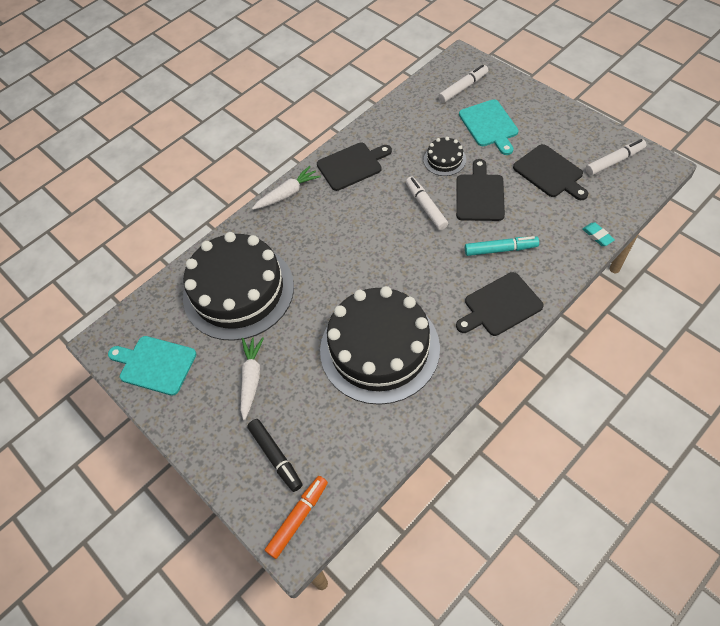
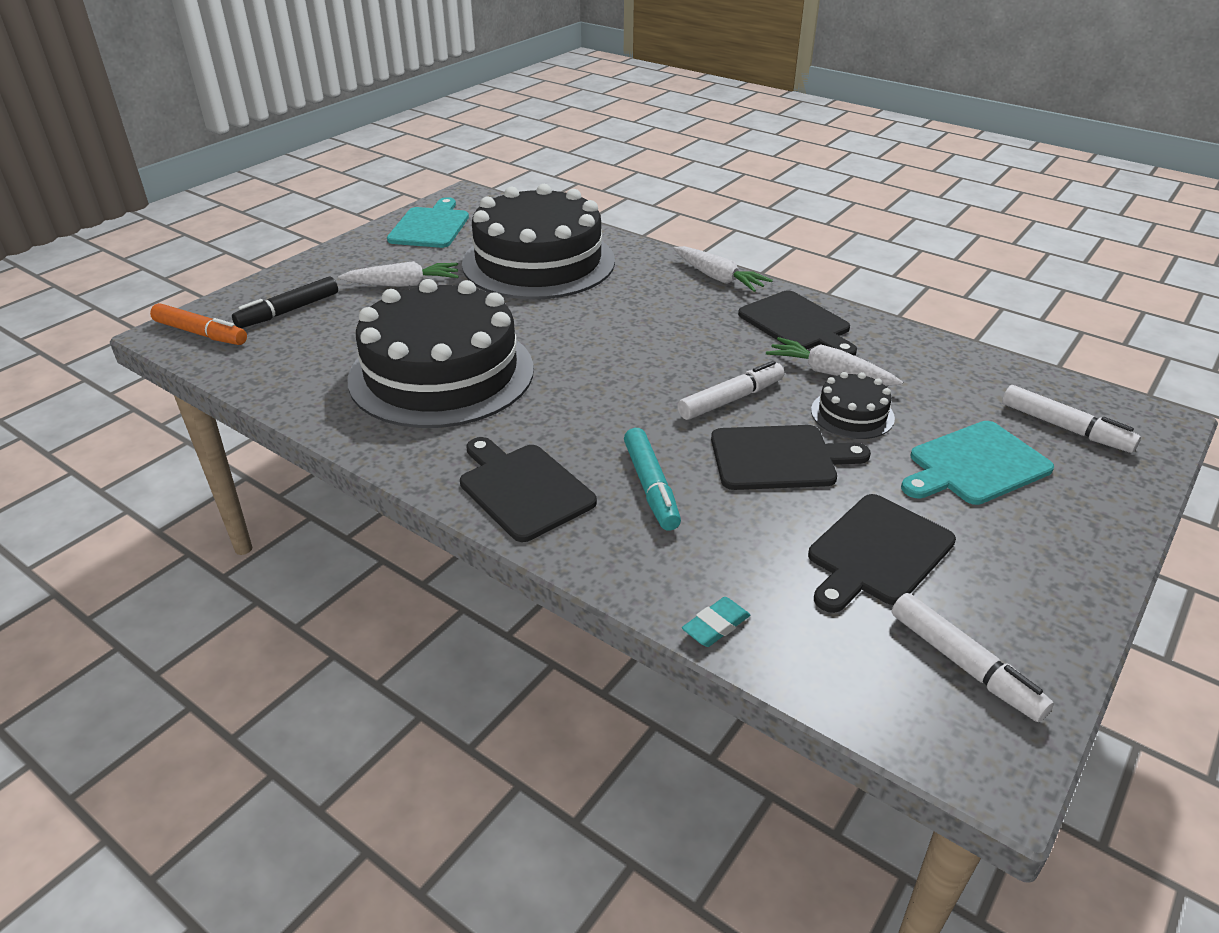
camera: 75 degrees right, 20 degrees down
none -> white carrot [766,337,903,386]

